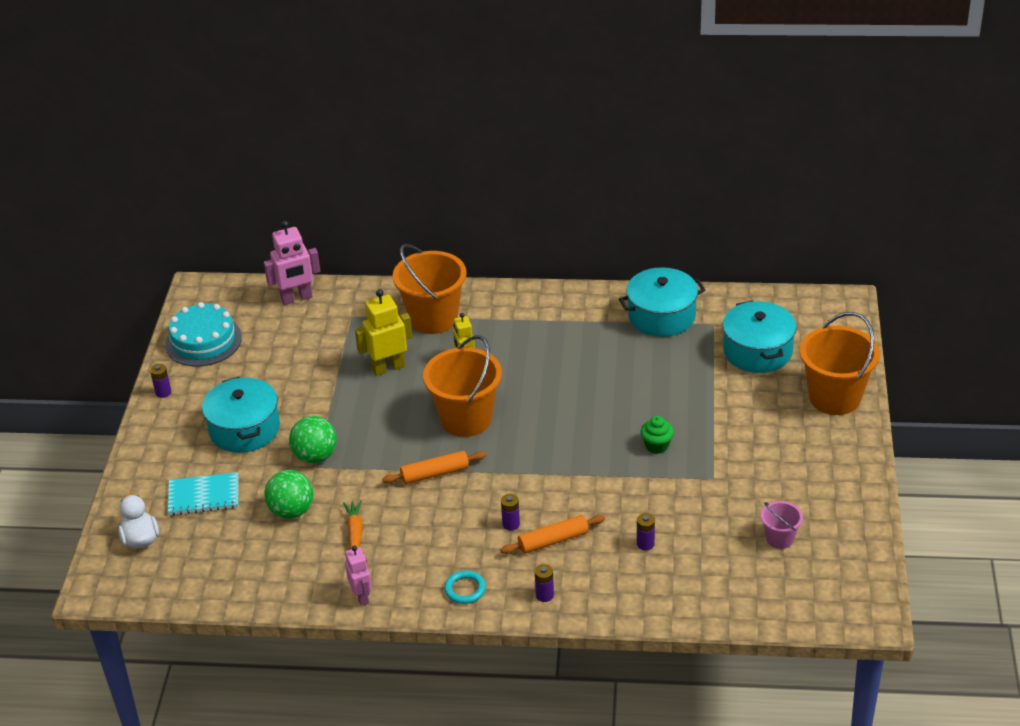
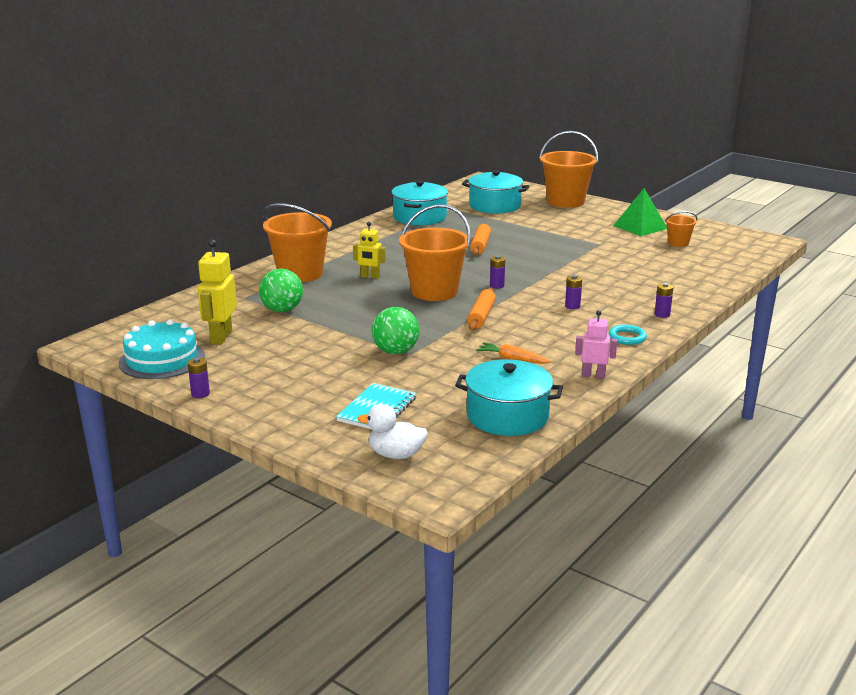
camera: 60 degrees left, 15 degrees down
turquoise pot [202,377,280,453] -> turquoise pot moved to [455,359,563,436]
pink robot [264,221,320,305] -> none
green ball [264,470,313,519] -> green ball moved to [259,269,303,312]
yellow robot [355,289,412,376] -> yellow robot moved to [198,240,237,344]
orange rolling pin [501,515,605,554] -> orange rolling pin moved to [470,223,491,256]
purple battery [637,513,655,550] -> purple battery moved to [490,255,505,288]
green cupcake [641,416,674,454] -> none
pink bucket [761,501,803,549] -> orange bucket [665,211,697,247]
none -> green pyramid [613,188,667,236]

